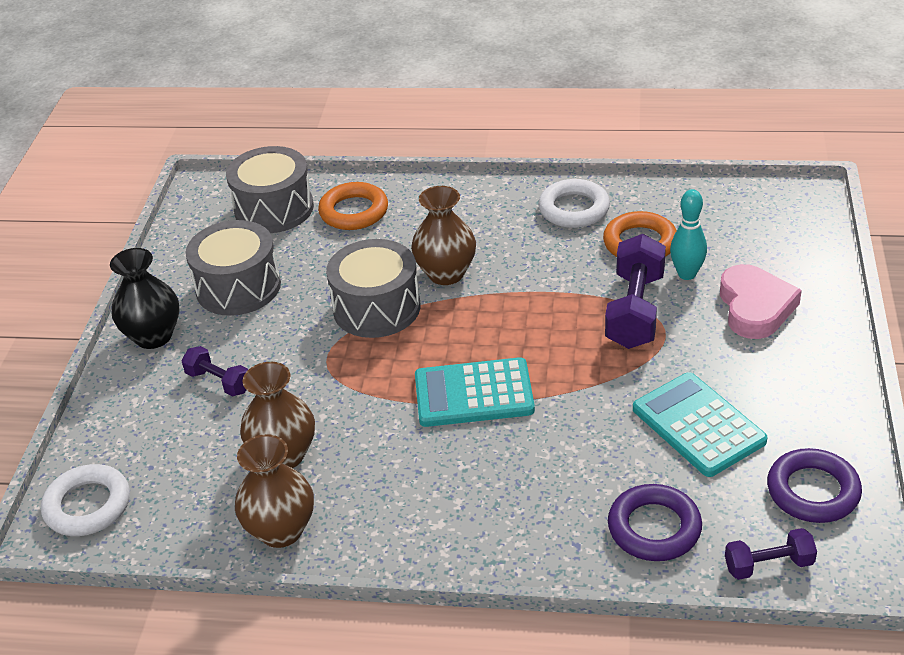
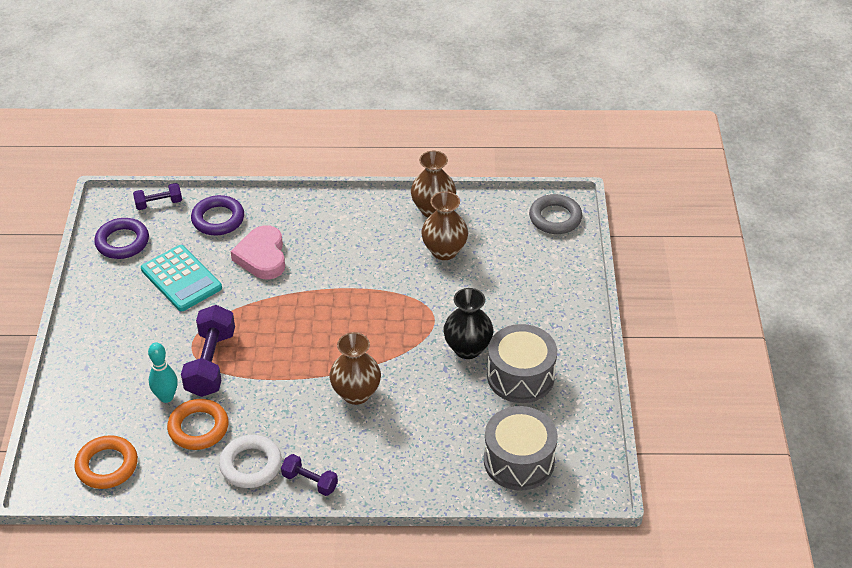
camera: 170 degrees right, 5 degrees up
white ring [41,464,130,536] -> grey ring [529,194,582,234]
black vase [110,248,180,349] -> black vase moved to [443,288,494,359]
purple dumbbell [181,346,248,396] -> purple dumbbell moved to [281,454,338,496]
orange ring [318,182,388,230] -> orange ring moved to [74,435,138,489]
grey drum [326,239,420,338] -> none
turquoise calculator [415,357,535,427] -> none
pink heart [720,264,802,339] -> pink heart moved to [231,225,285,280]

